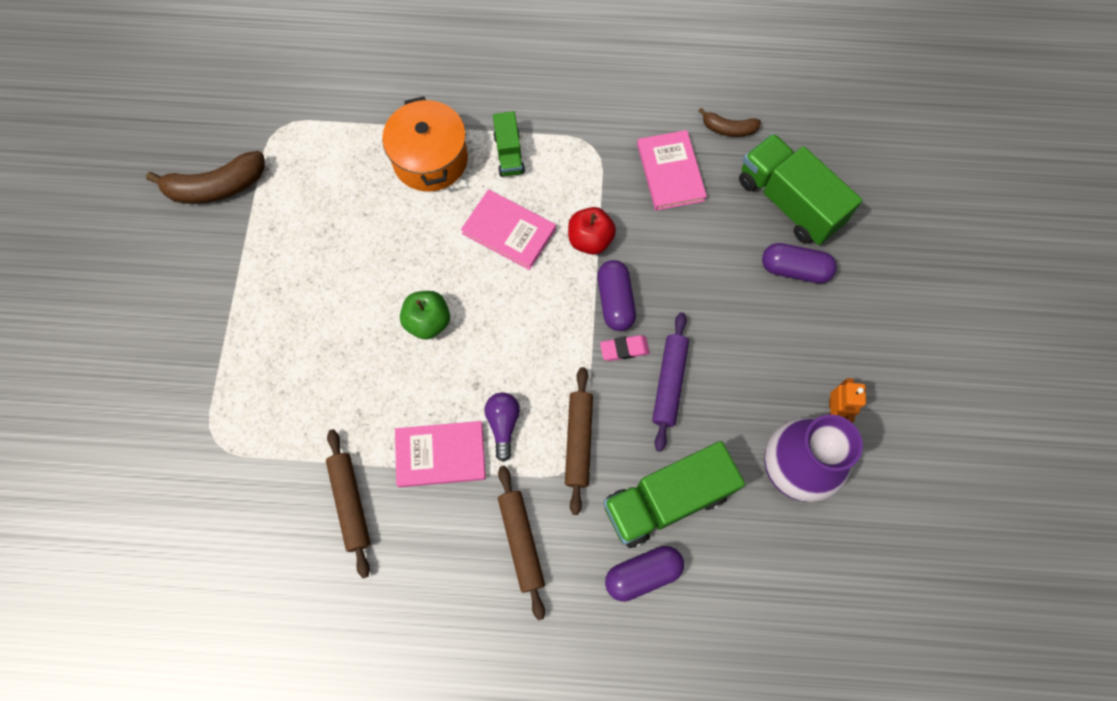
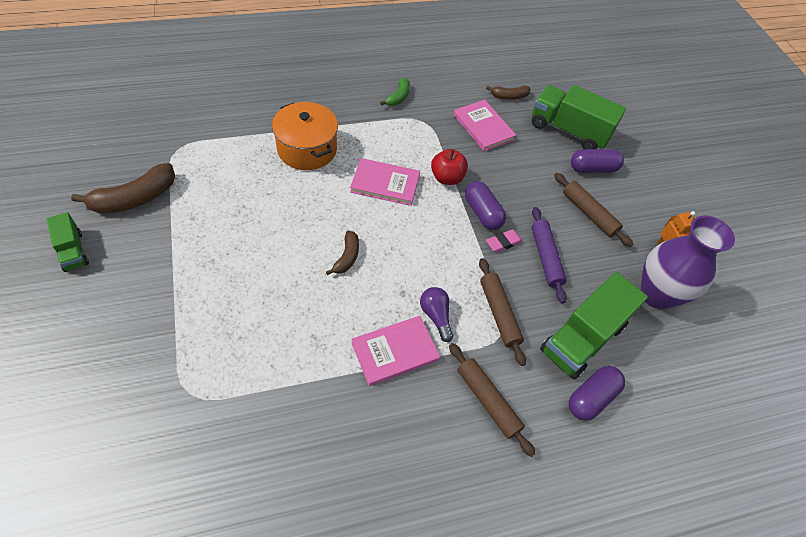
camera: 25 degrees left, 15 degrees down
brown rolling pin [326,429,371,578] -> brown rolling pin moved to [554,173,633,247]
green apple [400,291,450,340] -> brown banana [326,230,359,275]
green truck [493,111,525,177] -> green truck moved to [47,212,89,272]
none -> green banana [380,78,410,106]

